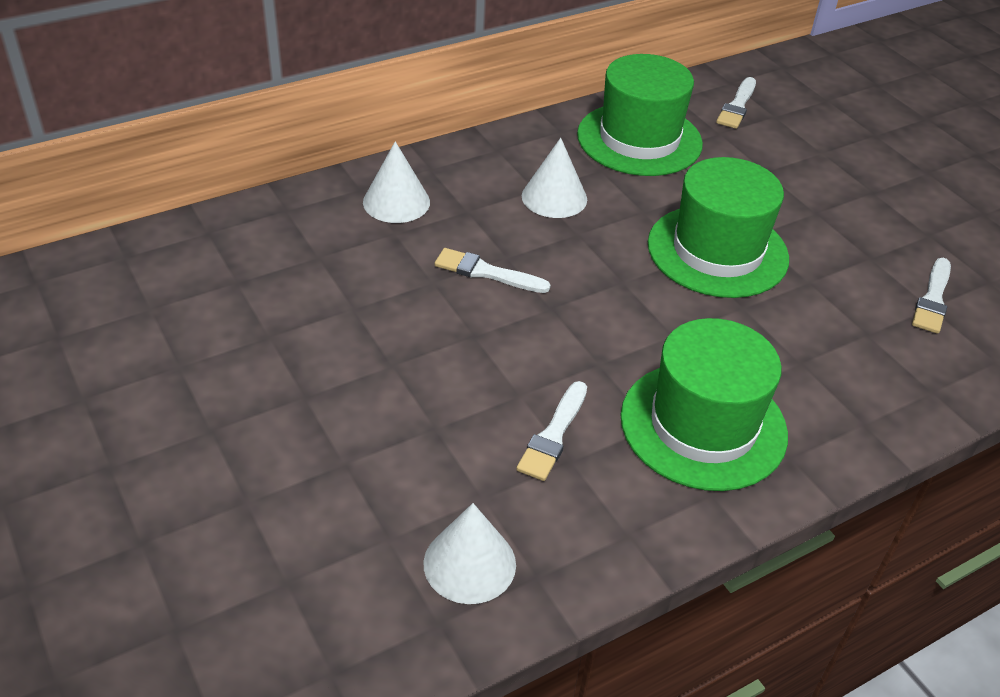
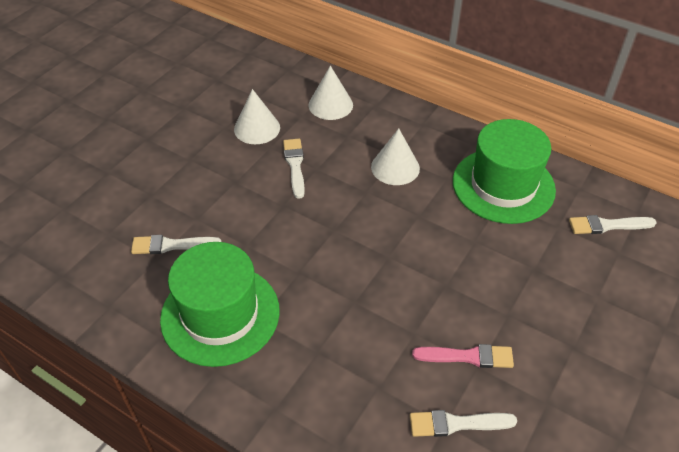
camera: 65 degrees right, 5 degrees up
white cone [423,503,516,604] -> white cone moved to [234,89,280,144]
green hat [648,157,789,298] -> none
none -> pink brush [412,344,514,368]

